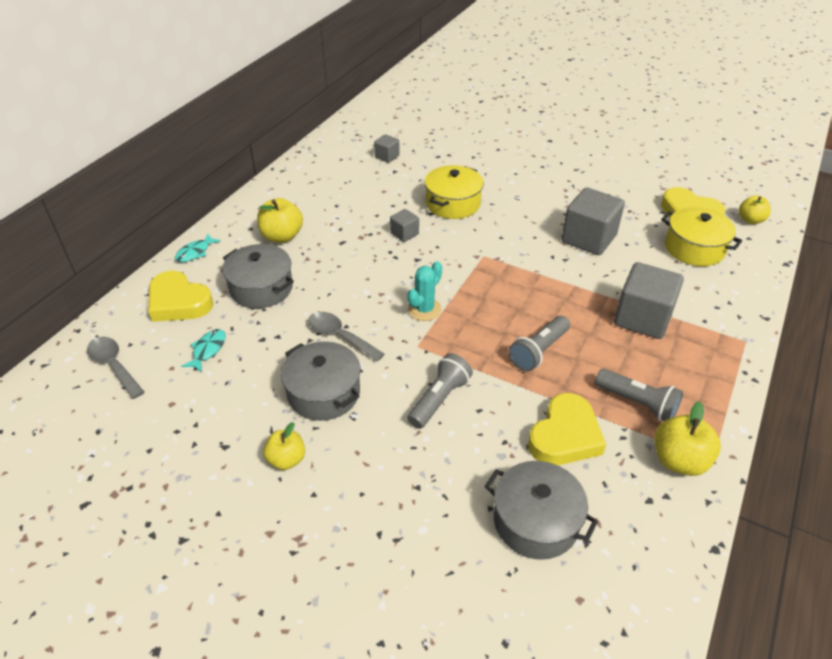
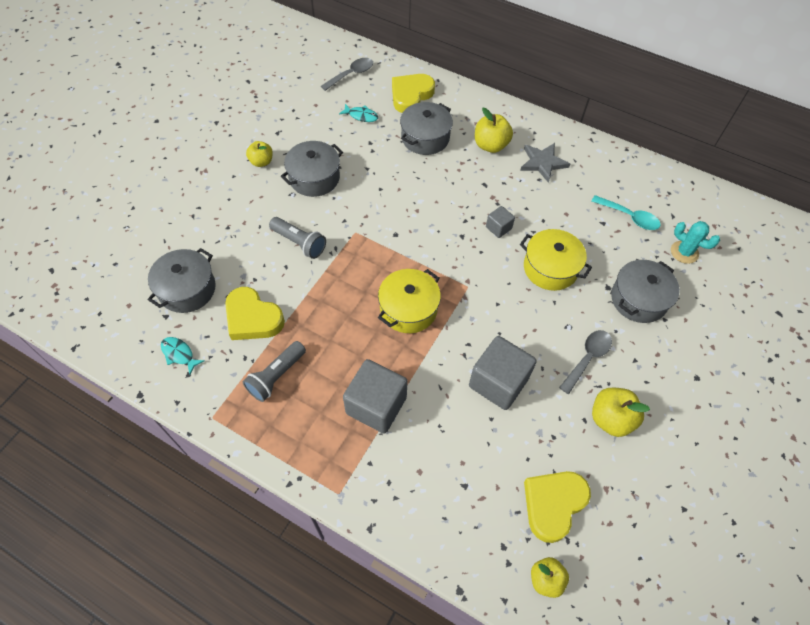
camera: 90 degrees right, 15 degrees up
turquoise fish [175,233,221,262] -> turquoise fish moved to [161,337,205,375]
grey spoon [308,312,384,361] -> grey spoon moved to [559,330,612,394]
grey cube [374,134,400,163] -> turquoise spoon [592,195,661,230]
turquoise cactus [407,261,442,321] -> turquoise cactus moved to [671,221,720,264]
grey flashlight [509,316,570,371] -> none
yellow apple [655,401,721,476] -> yellow apple moved to [592,388,650,437]
yellow pot [661,207,742,266] -> yellow pot moved to [378,269,441,333]
none -> grey star [520,143,570,183]
none -> grey pot [611,260,680,323]

